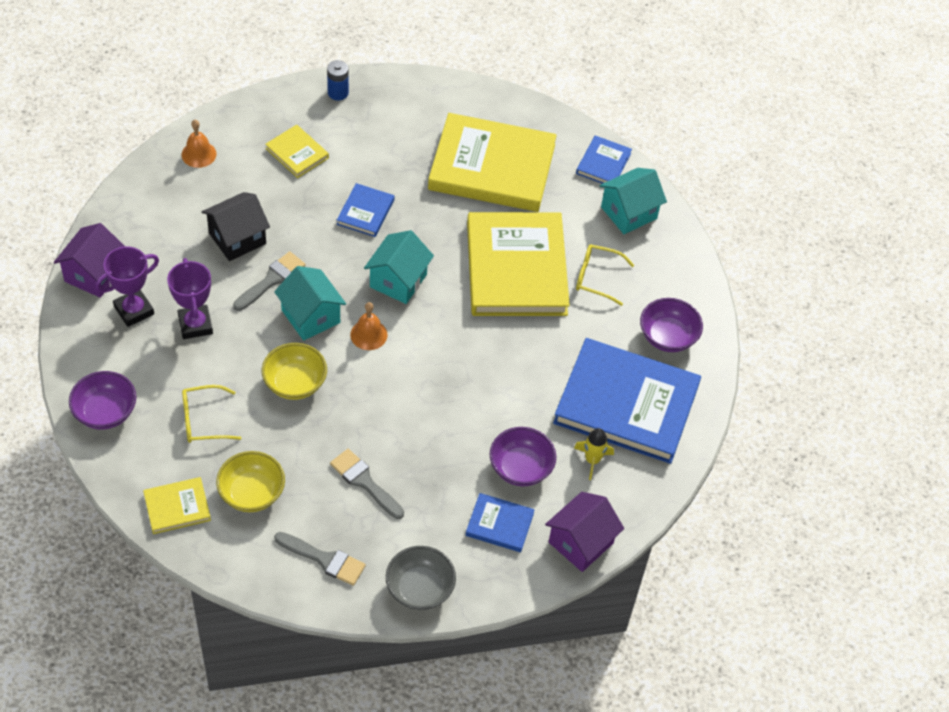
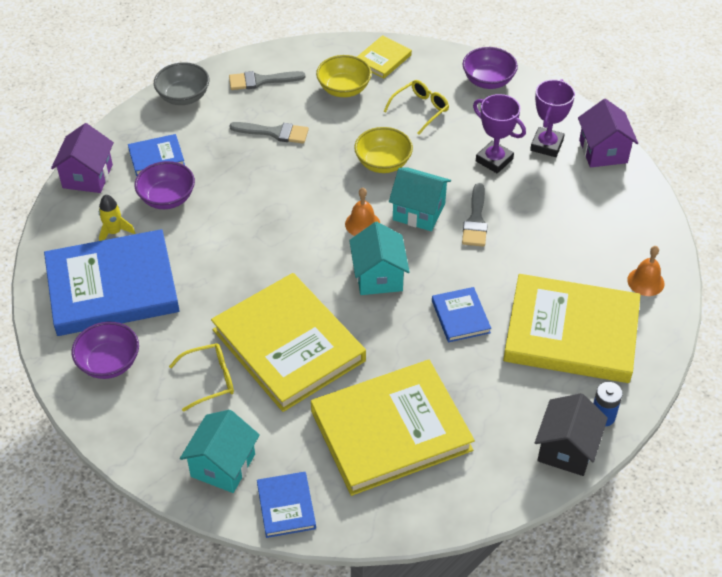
camera: 150 degrees right, 5 degrees down
black house [202,192,270,261] -> black house moved to [535,393,608,476]
yellow book [265,125,329,178] -> yellow book [503,274,640,383], size x2.23

